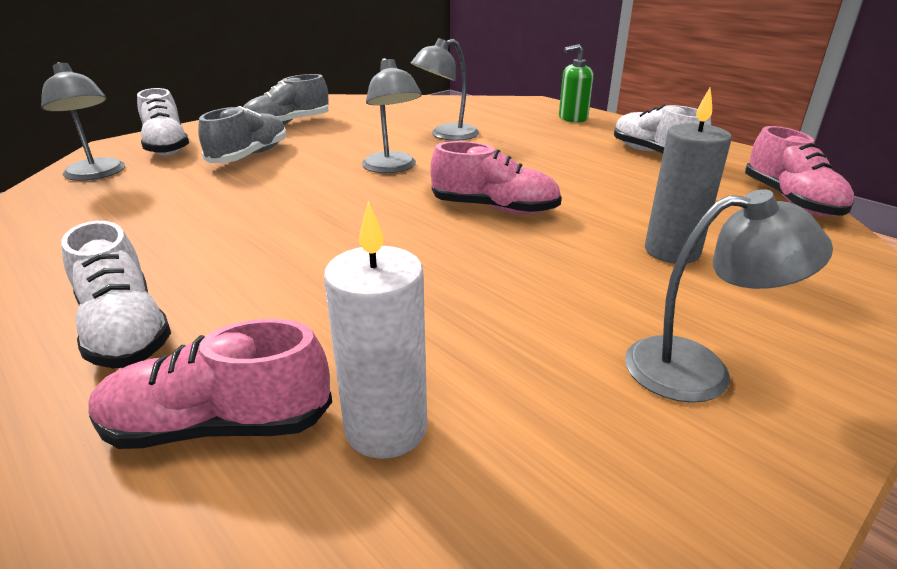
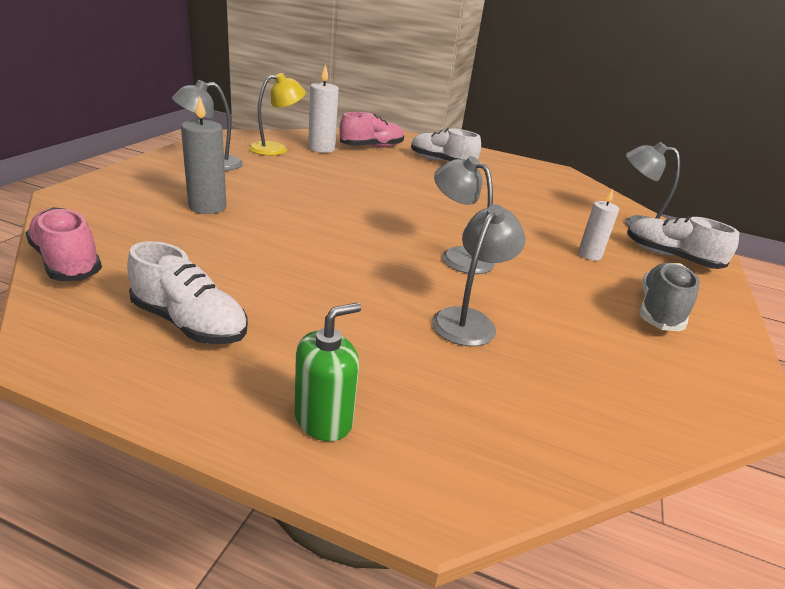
camera: 150 degrees right, 0 degrees up
grey shoe [198,106,287,163] -> white candle [578,189,619,261]
pink shoe [430,141,562,214] -> none
none -> yellow lamp [249,73,306,156]

